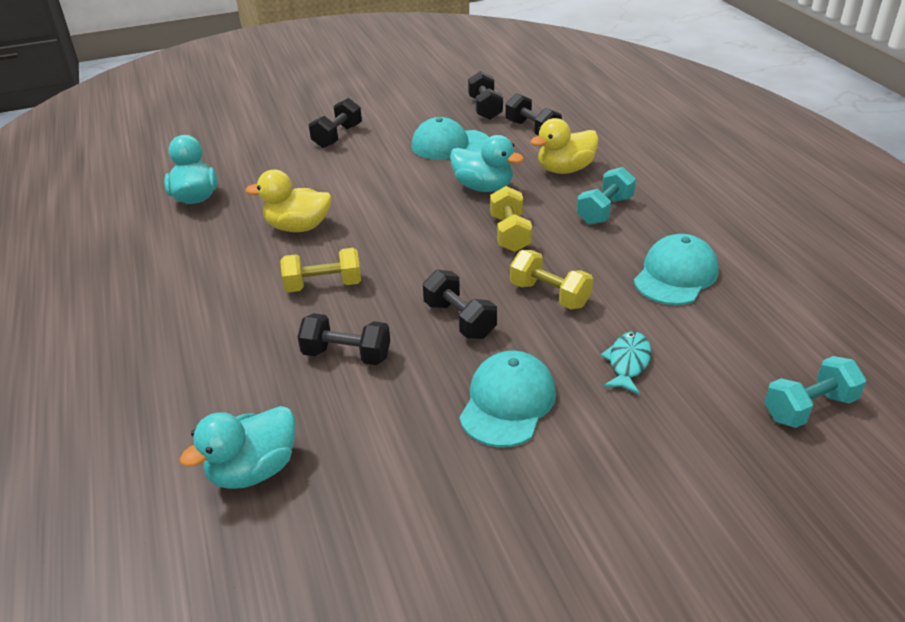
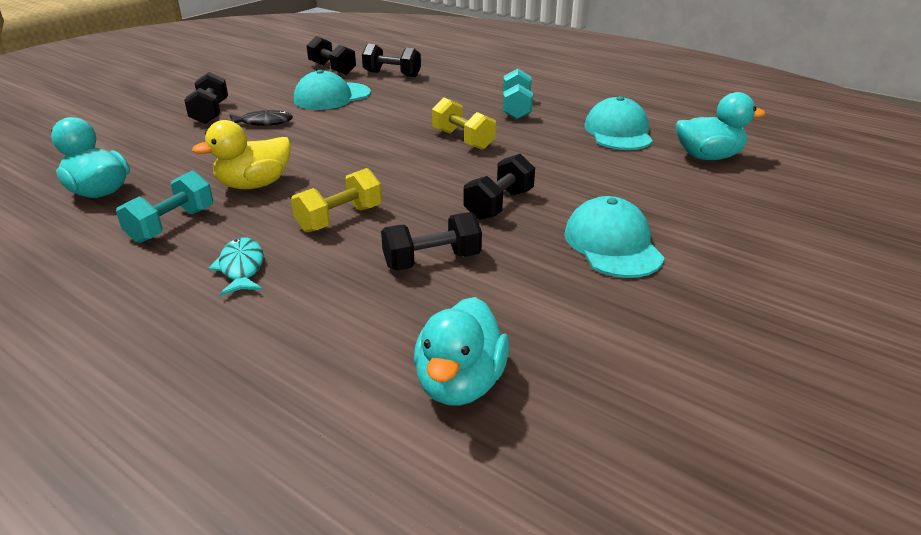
camera: 35 degrees left, 5 degrees down
black dumbbell [423,270,497,339] -> black dumbbell turned 75 degrees counterclockwise [464,154,535,220]
turquoise duck [450,135,524,192] -> turquoise duck moved to [676,92,765,160]
yellow dumbbell [510,250,593,309] -> none
yellow duck [530,118,599,174] -> none
turquoise fish [600,332,651,395] -> turquoise fish moved to [208,238,264,296]
turquoise dumbbell [764,356,866,428] -> turquoise dumbbell moved to [116,170,213,243]
none -> black fish [229,110,293,126]

